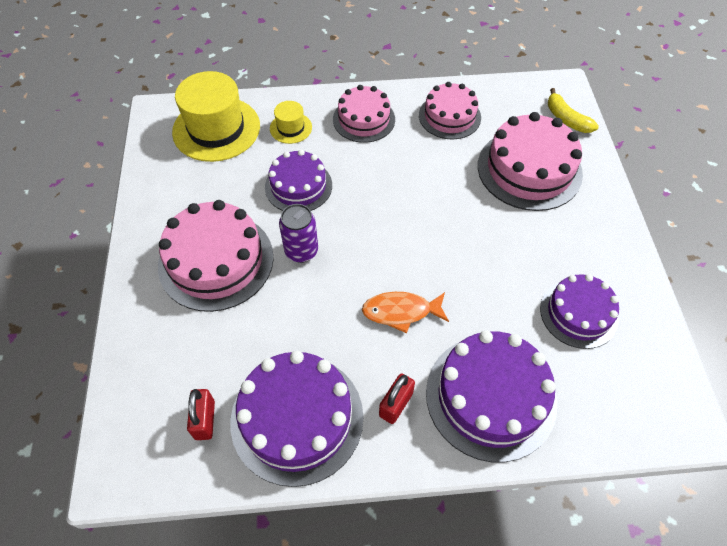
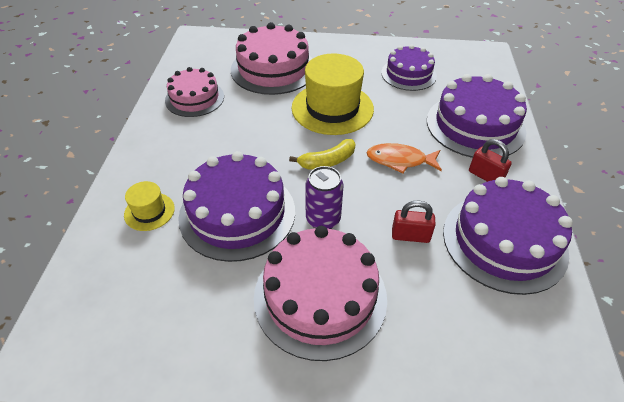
camera: 80 degrees left, 10 degrees down
yellow hat [172,71,260,162] -> yellow hat moved to [292,53,374,135]
red padlock [187,389,215,440] -> red padlock moved to [392,201,436,243]
purple cake [265,150,332,211] -> purple cake [178,151,295,262], size x1.57
pink cake [333,85,395,143] -> none
orange fish [362,292,449,333] -> orange fish turned 90 degrees clockwise [366,143,442,174]
yellow banana [548,88,599,133] -> yellow banana moved to [289,139,356,170]

